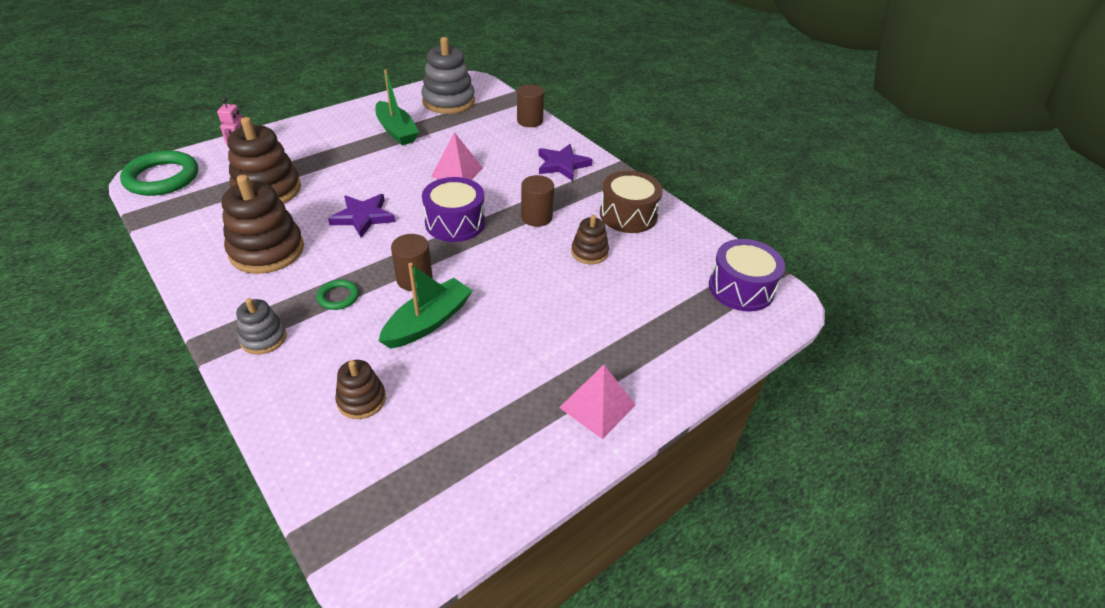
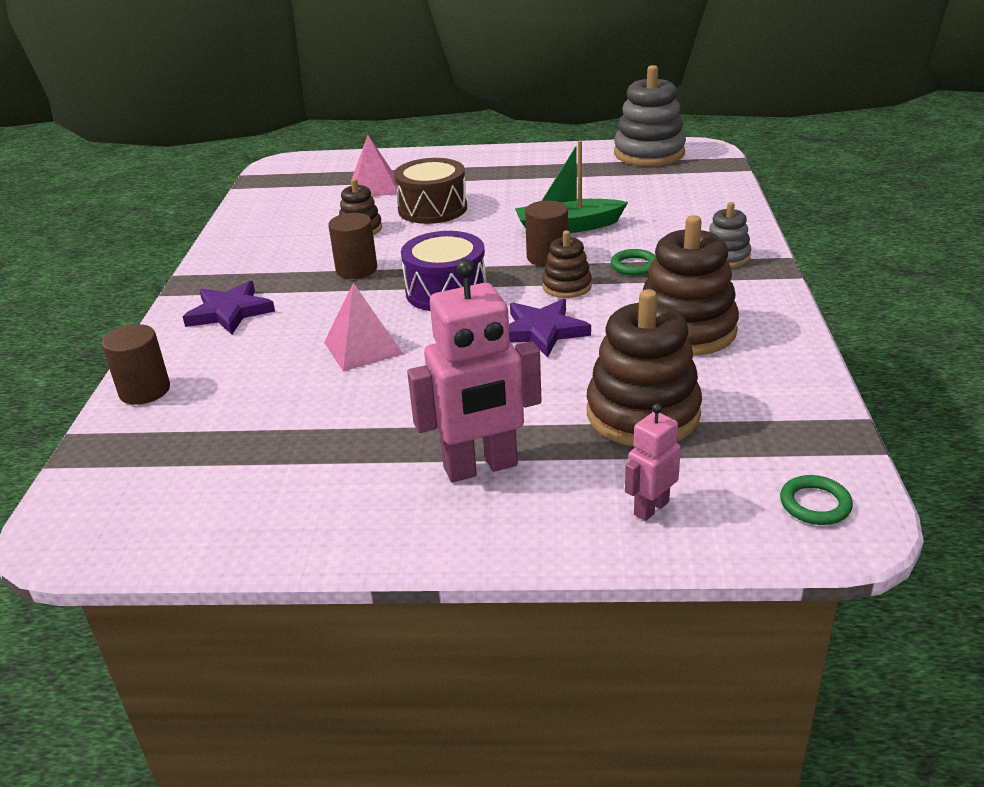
camera: 135 degrees left, 10 degrees down
green ring [120,150,198,196] -> green ring [780,475,853,525], size x0.49
brown stacking toy [335,360,386,419] -> brown stacking toy moved to [542,230,592,298]
green boat [375,69,419,145] -> none
grey stacking toy [421,37,475,114] -> grey stacking toy moved to [614,65,686,166]
pink pyramid [559,365,636,439] -> pink pyramid moved to [351,135,397,197]
brown drum [600,171,663,233] -> brown drum moved to [394,158,467,224]
purple drum [709,239,785,312] -> none
none -> pink robot [407,259,542,482]

